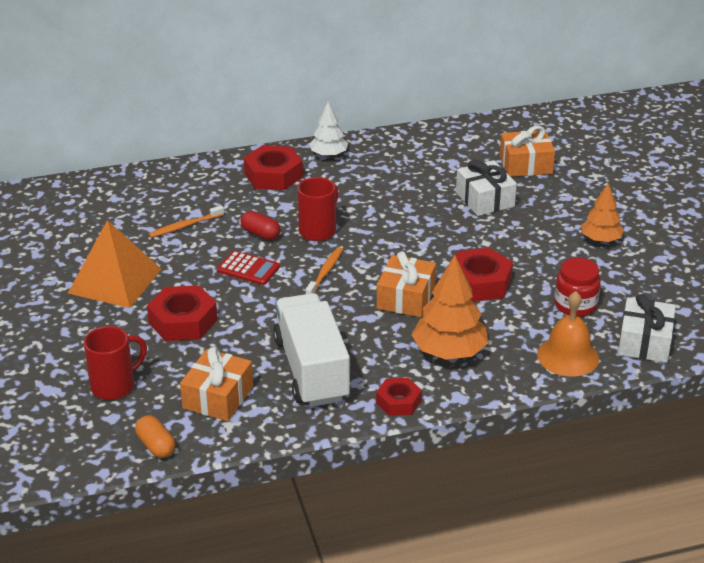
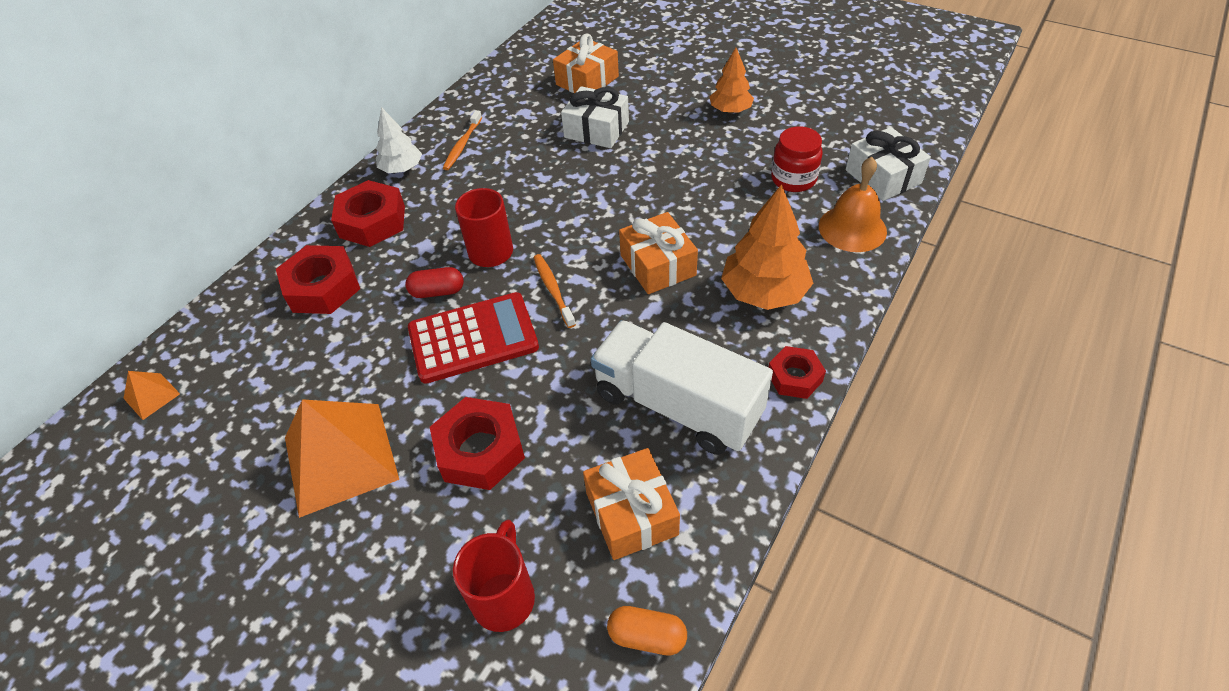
camera: 40 degrees left, 15 degrees up
orange toothbrush [149,205,224,238] -> orange toothbrush moved to [443,110,482,170]
red calculator [217,251,280,285] -> red calculator [408,292,539,384], size x1.69
red nut [456,248,513,302] -> red nut moved to [276,245,360,314]
none -> orange pyramid [123,371,180,420]

